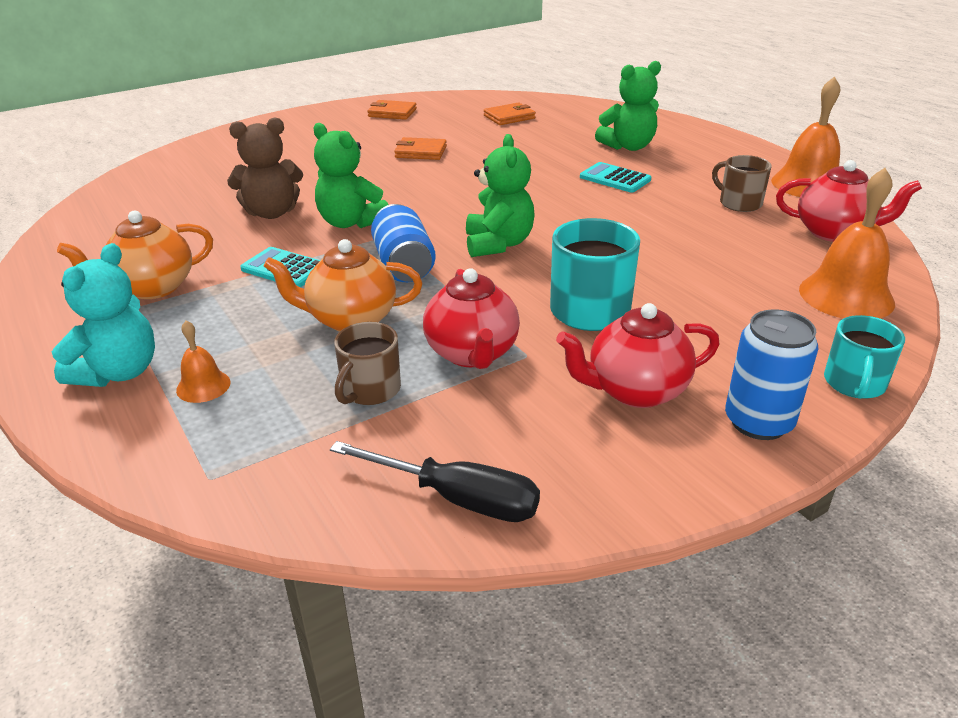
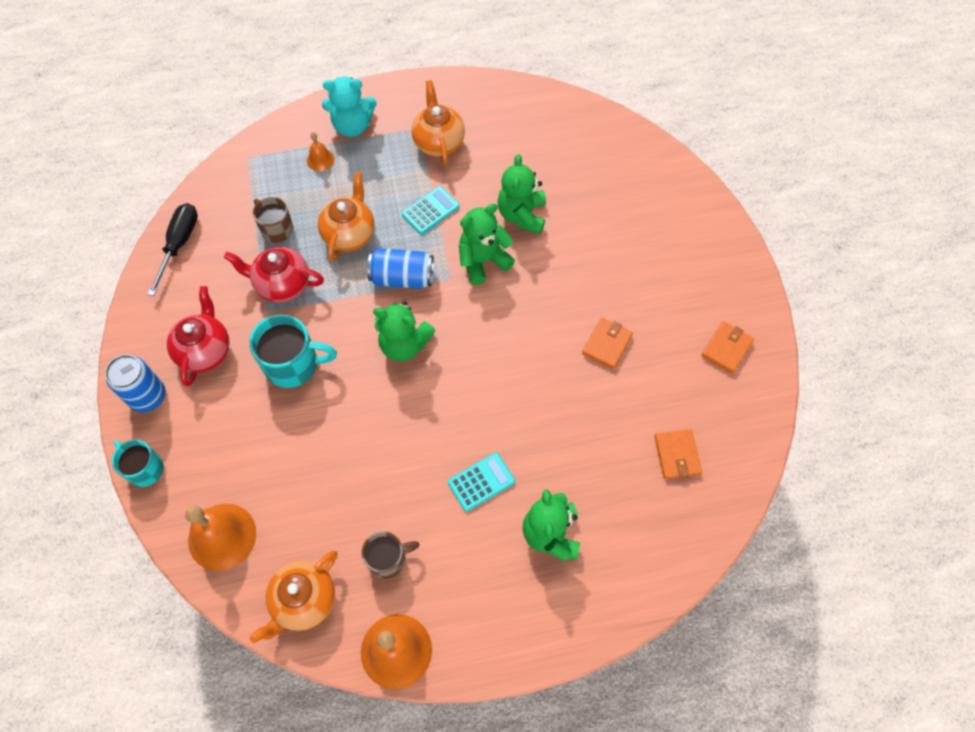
camera: 110 degrees right, 30 degrees up
turquoise teddy bear [52,243,155,387] -> turquoise teddy bear turned 45 degrees counterclockwise [322,76,377,137]
brown teddy bear [227,118,303,219] -> green teddy bear [497,154,546,234]
black screwdriver [330,441,540,522] -> black screwdriver turned 150 degrees clockwise [147,203,198,296]
red teapot [776,160,922,242] -> orange teapot [250,551,337,643]

